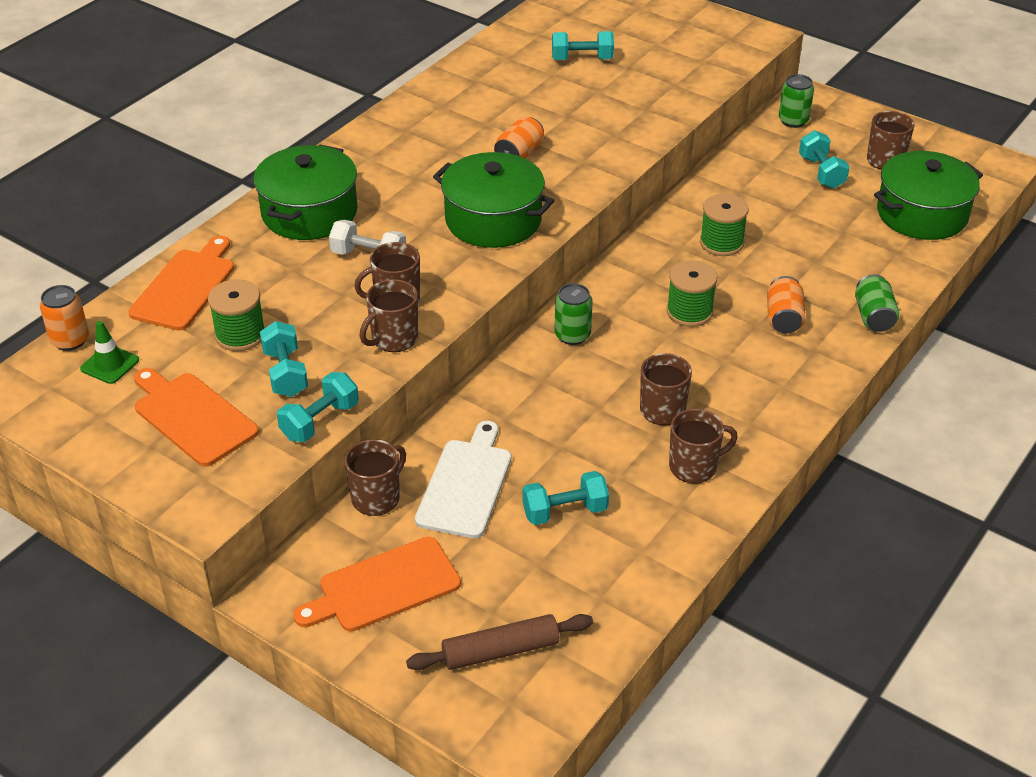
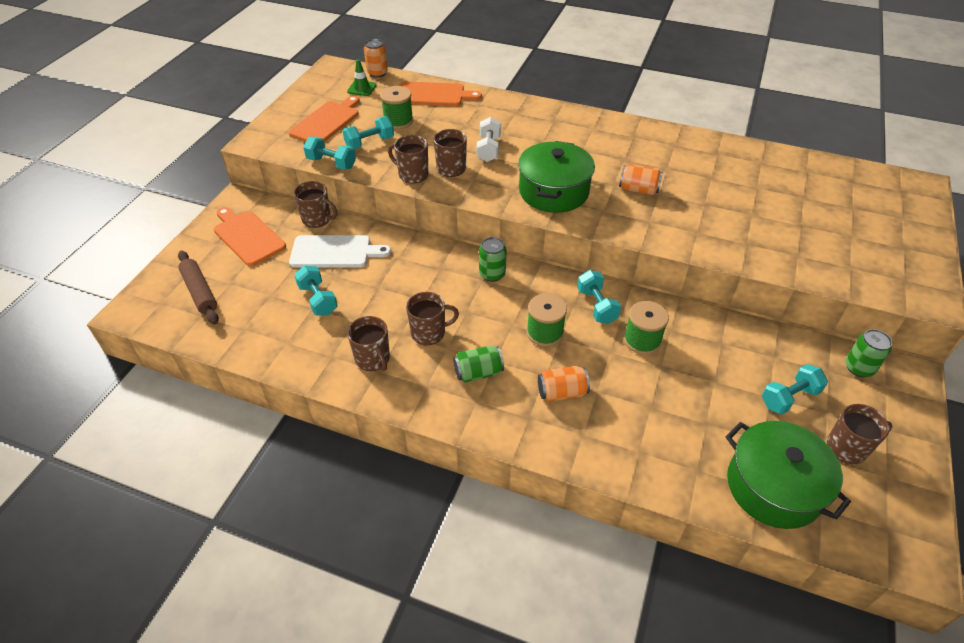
camera: 75 degrees right, 5 degrees up
green pot [253,145,358,240] -> none
turquoise dumbbell [552,31,614,60] -> turquoise dumbbell moved to [577,270,621,324]
green can [855,274,900,332] -> green can moved to [453,345,504,382]

